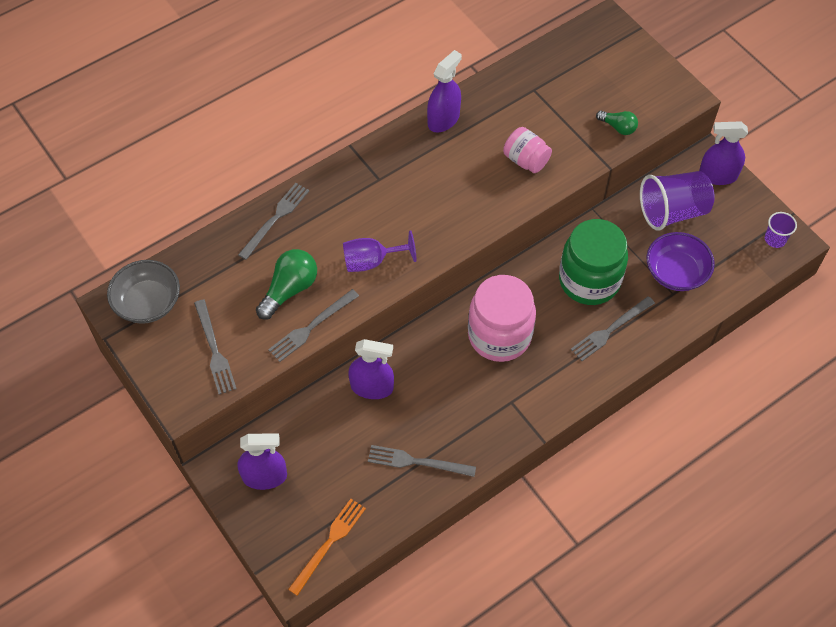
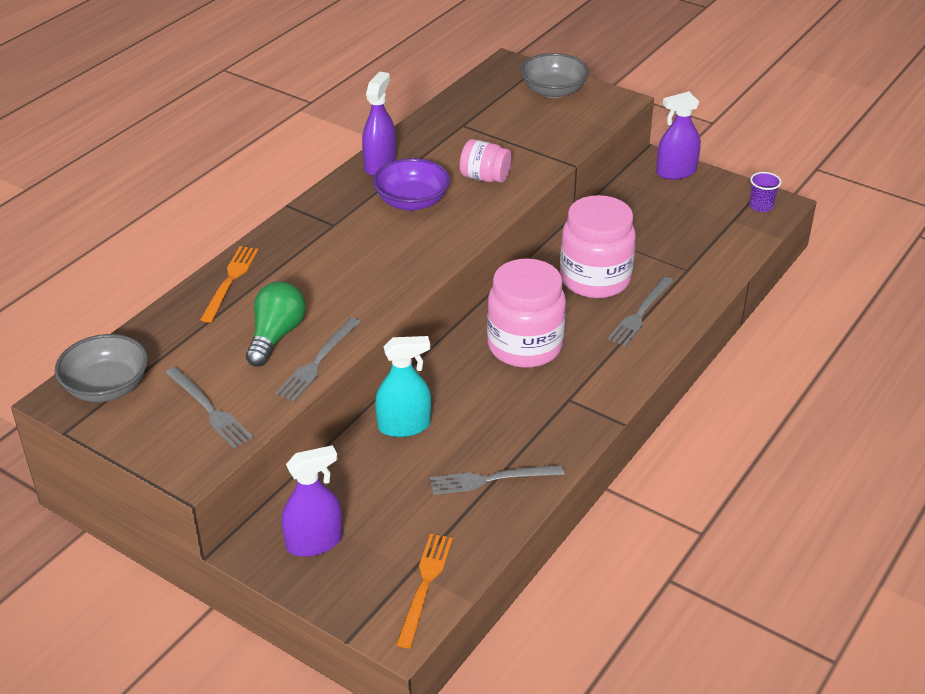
camera: 20 degrees left, 20 degrees down
grey fork [238,183,309,260] -> orange fork [200,246,259,322]
purple goblet [343,230,416,272] -> none
purple spray bottle [348,339,394,399] -> turquoise spray bottle [375,336,431,437]
green jar [559,219,628,305] -> pink jar [560,195,636,298]
green light bulb [596,111,638,135] -> none
purple cup [640,171,715,231] -> none
purple bowl [647,232,715,291] -> purple bowl moved to [373,158,450,211]
none -> grey bowl [520,53,589,98]

